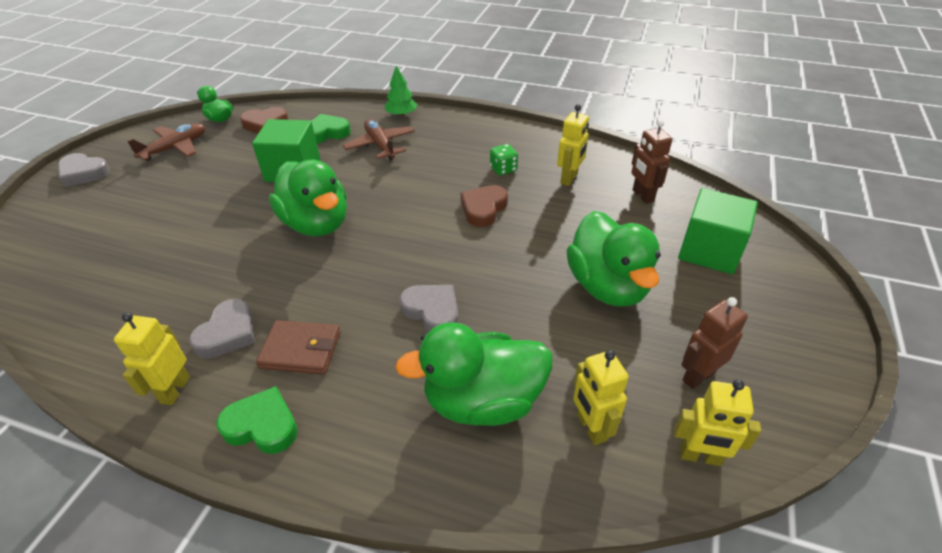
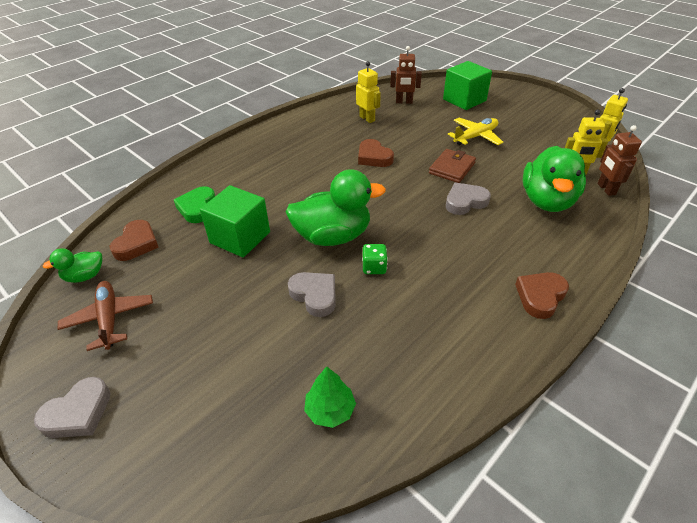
camera: 65 degrees left, 0 degrees up
yellow robot [114,312,190,405] -> none
grey heart [189,299,255,359] -> grey heart moved to [288,272,336,317]
green heart [216,386,298,454] -> brown heart [515,272,569,319]
brown wallet [256,320,340,374] -> brown wallet moved to [429,149,476,183]
brown plane [343,119,415,160] -> none
green tree [384,66,417,117] -> green tree moved to [304,367,356,428]
green dice [490,144,518,175] -> green dice moved to [362,244,388,274]
green duck [566,211,661,307] -> yellow plane [448,118,503,145]
brown robot [681,297,748,389] -> brown robot moved to [597,125,642,196]

